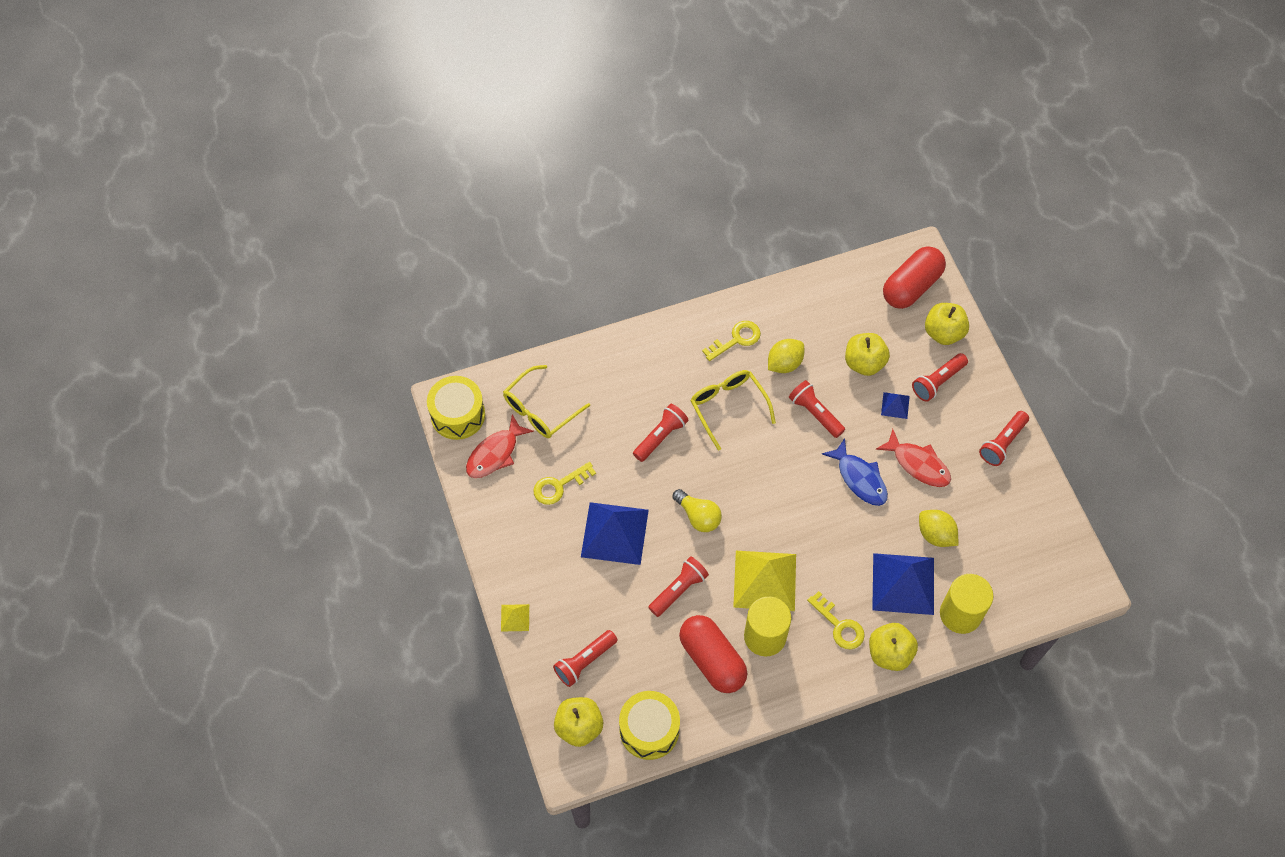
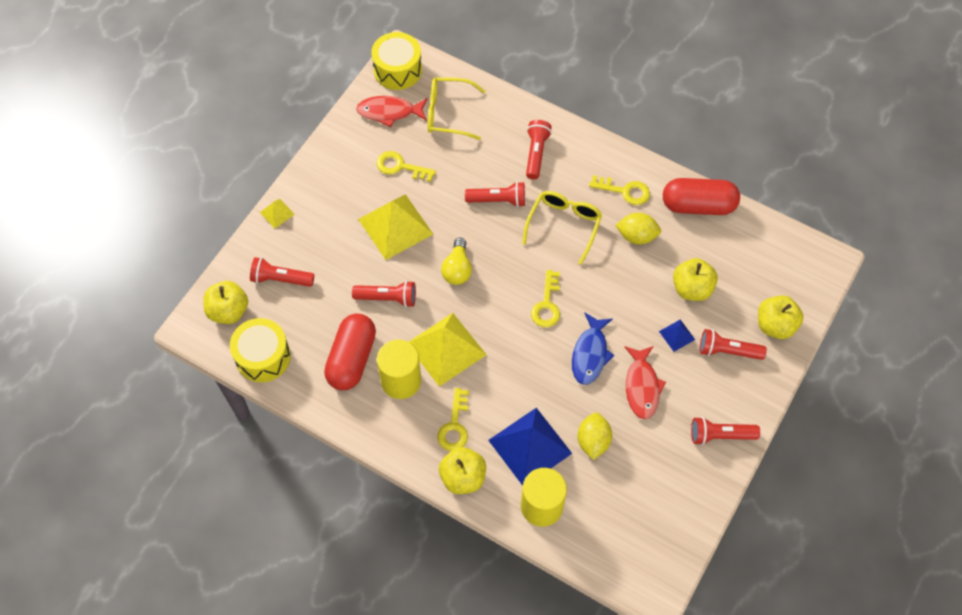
camera: 50 degrees right, 0 degrees up
blue pyramid [581,502,649,565] -> yellow pyramid [358,194,433,260]
red flashlight [789,380,845,438] -> red flashlight moved to [526,120,552,180]
red capsule [883,247,946,309] -> red capsule moved to [663,178,740,215]
none -> yellow key [531,270,560,327]

